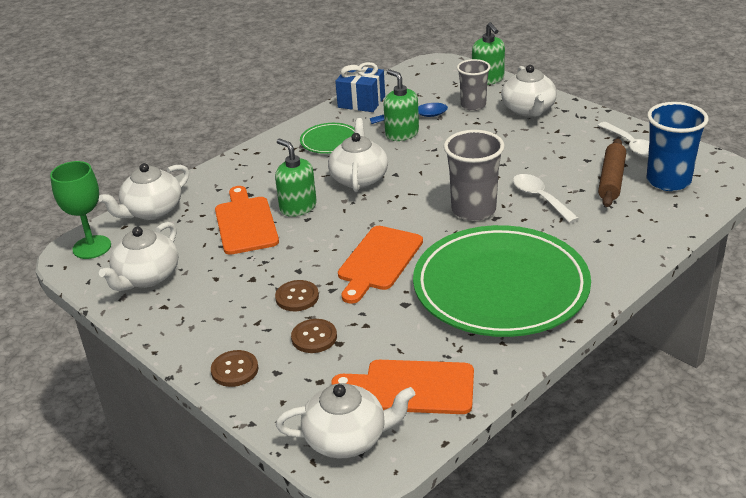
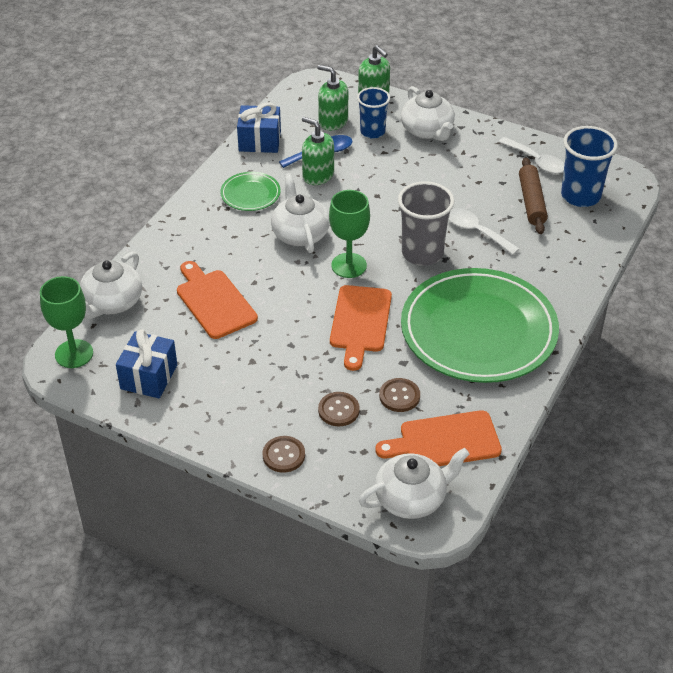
camera: 20 degrees left, 10 degrees up
white teapot [99,222,178,291] -> blue gift [116,329,177,398]
green soap dispenser [275,139,317,217] -> green soap dispenser moved to [317,65,348,131]
brown button [275,280,319,311] -> brown button moved to [379,378,420,412]
grey cup [457,59,490,111] -> blue cup [357,87,390,139]
none -> green goblet [329,190,370,278]

